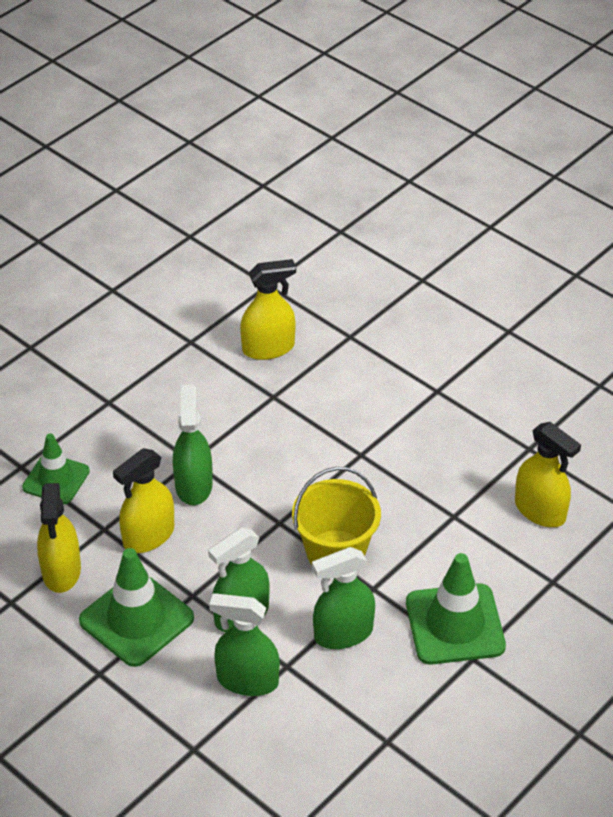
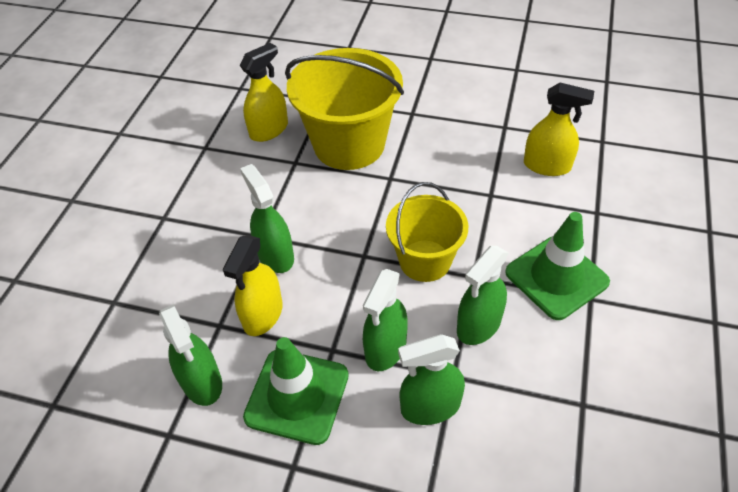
camera: 25 degrees left, 5 degrees up
green traffic cone [22,433,90,504] -> none
yellow spray bottle [37,483,81,593] -> green spray bottle [159,304,222,406]
none -> yellow bucket [285,48,404,170]

